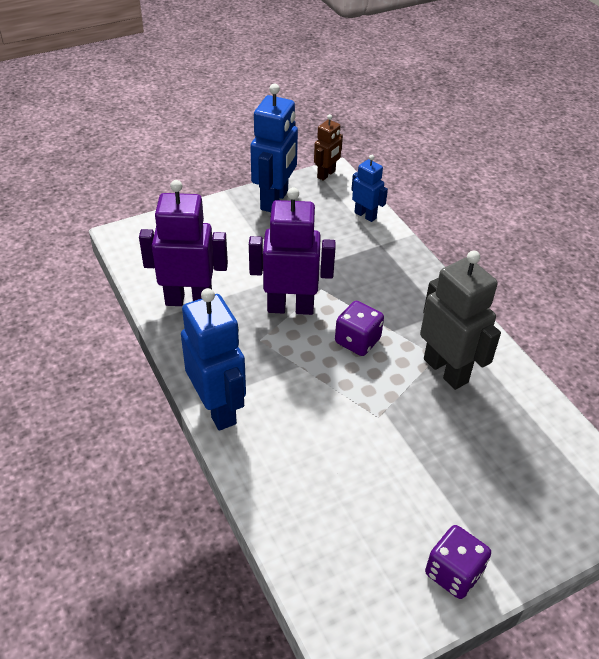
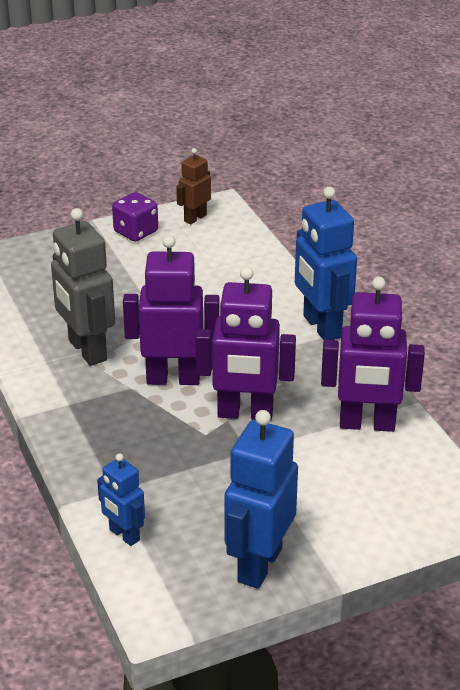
camera: 175 degrees left, 10 degrees down
brown robot [314,114,343,181] -> brown robot moved to [176,148,211,224]
purple dice [335,301,384,356] -> purple robot [123,235,220,385]

